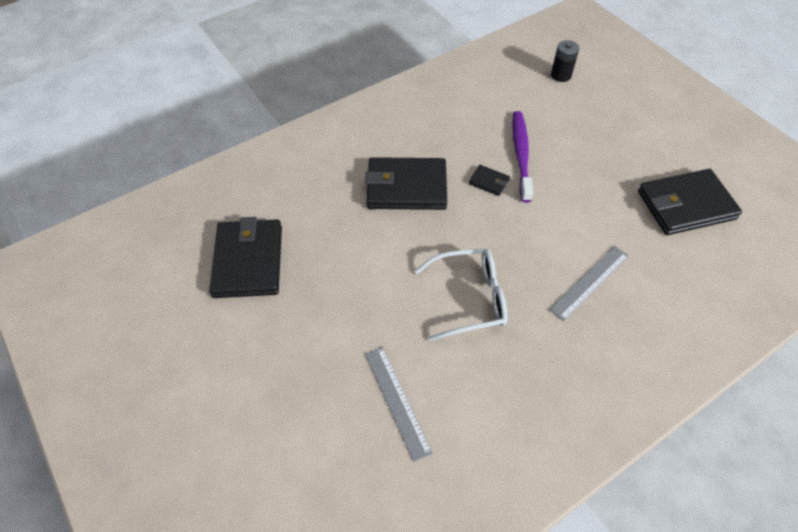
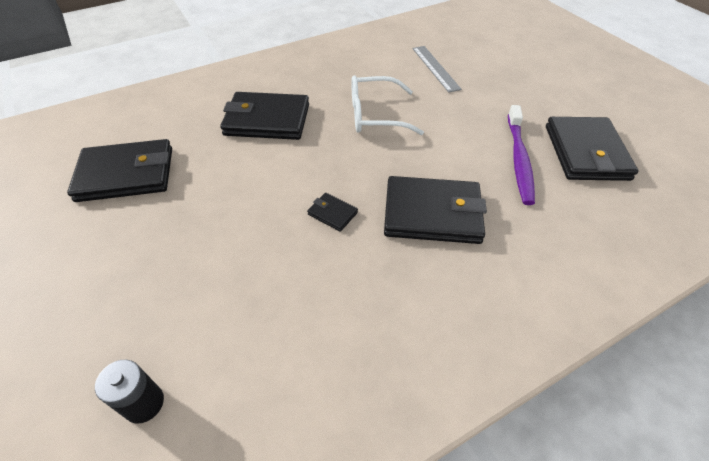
camera: 175 degrees left, 5 degrees down
purple toothbrush [512,111,533,202] -> purple toothbrush moved to [508,105,535,205]
grey ruler [549,246,629,321] -> black wallet [220,92,309,140]

